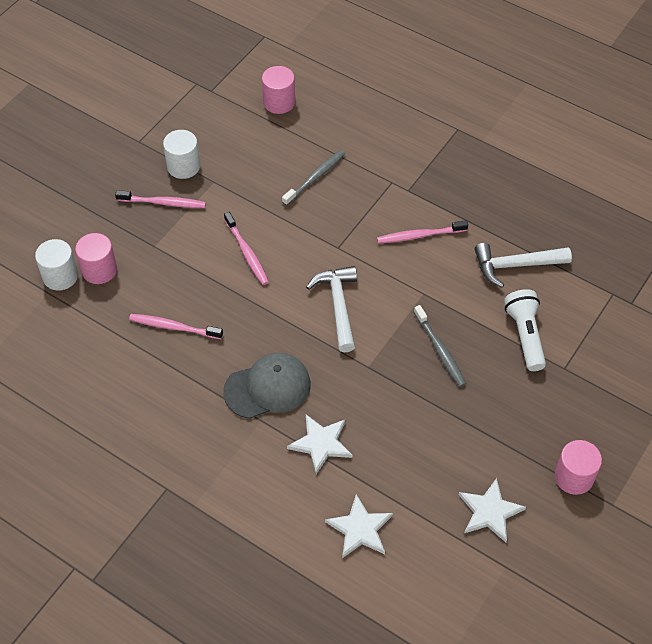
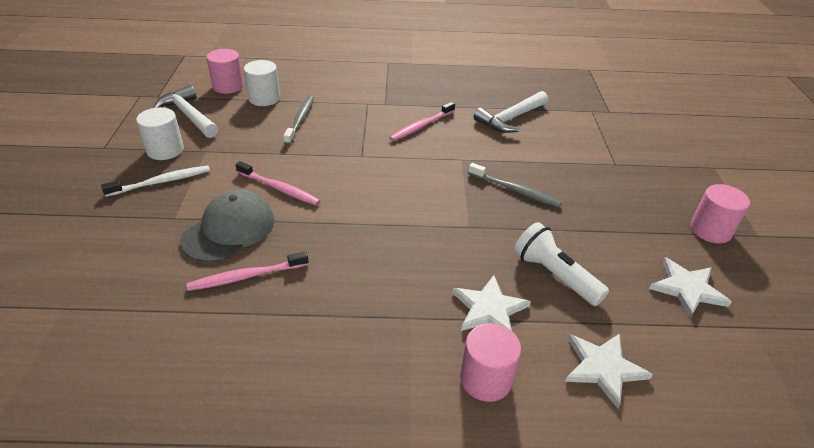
camera: 35 degrees left, 15 degrees down
white cylinder [35,239,78,291] -> white cylinder moved to [244,60,280,106]
pink cylinder [75,233,117,284] -> pink cylinder moved to [460,323,521,402]
pink toothbrush [115,190,206,208] -> white toothbrush [101,166,210,197]
grey cap [223,353,311,419] -> grey cap moved to [180,190,274,262]
white hammer [306,266,357,352] -> white hammer moved to [153,85,218,138]
white flashlight [504,289,546,371] -> white flashlight moved to [514,222,609,306]

